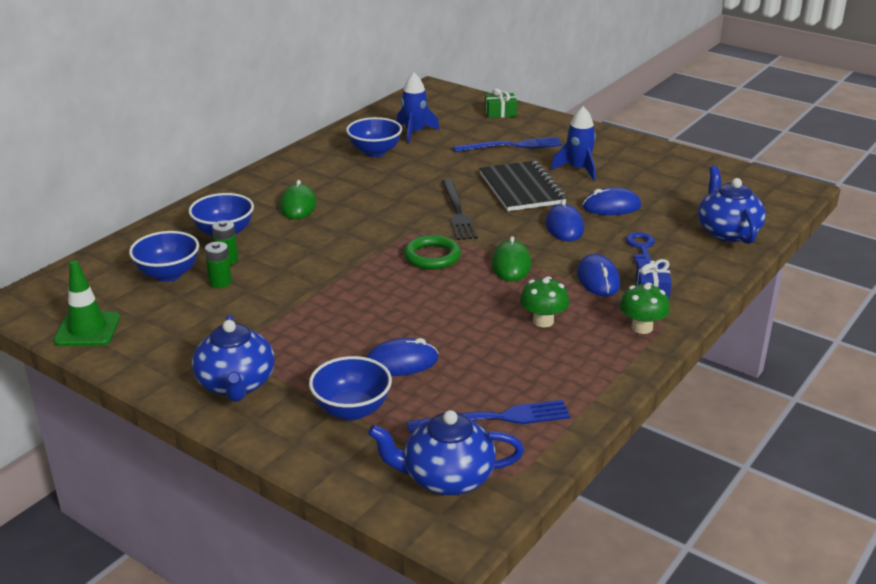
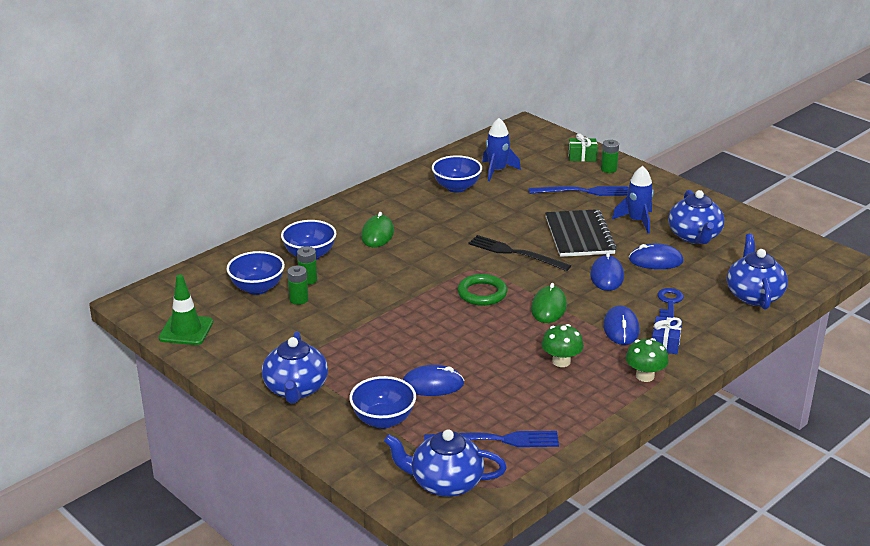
camera: 10 degrees right, 0 degrees up
black fork [442,179,478,240] -> black fork turned 120 degrees clockwise [468,235,571,271]
none -> green battery [601,140,619,173]
none -> blue teapot [668,190,725,244]

